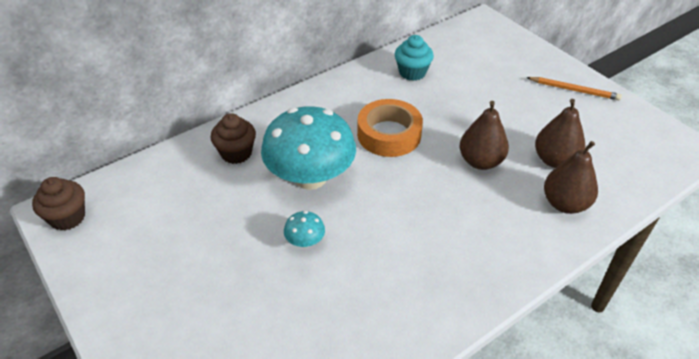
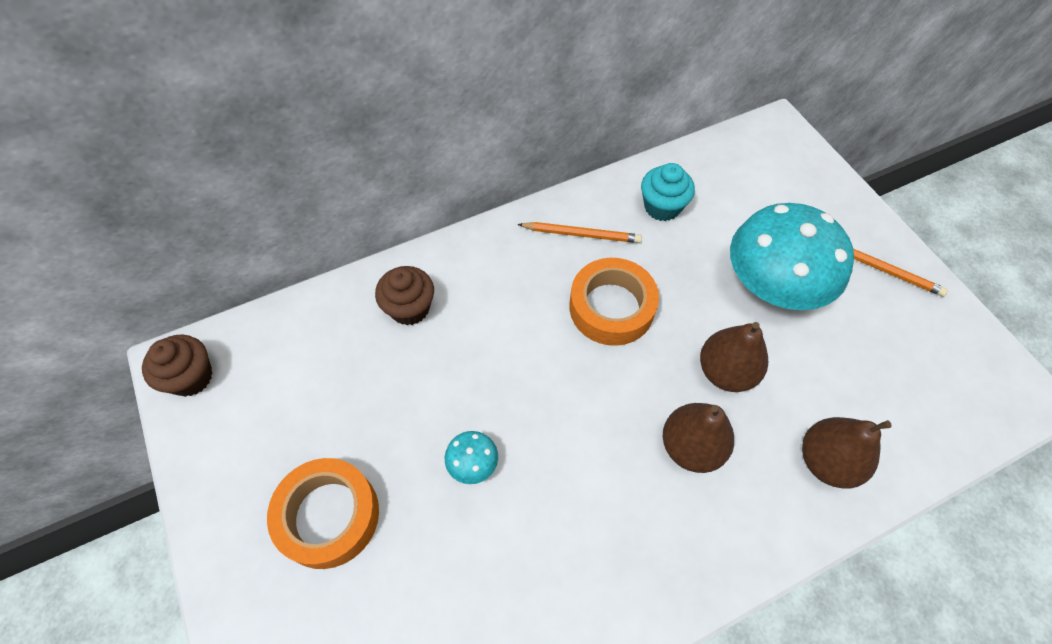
camera: 10 degrees right, 15 degrees up
turquoise mushroom [261,106,356,190] -> turquoise mushroom moved to [730,203,854,310]
brown pear [535,99,585,168] -> brown pear moved to [663,403,734,473]
none -> orange tape [267,458,379,569]
none -> orange pencil [517,222,642,243]

